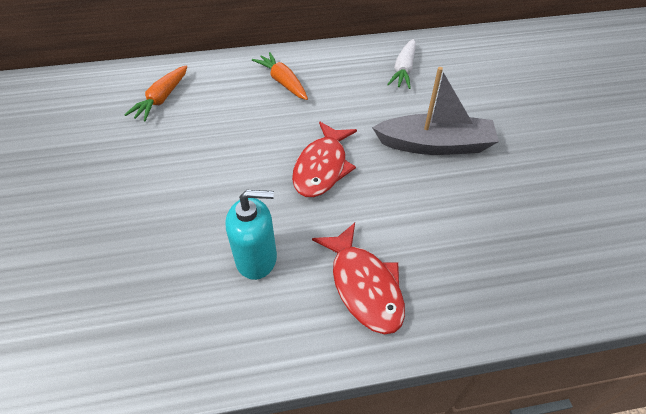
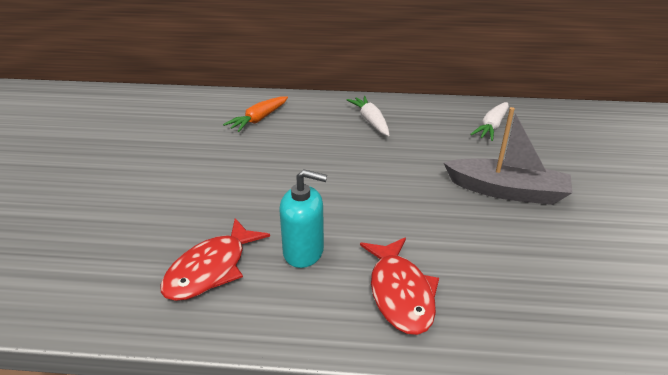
camera: 15 degrees right, 15 degrees down
orange carrot [252,52,308,100] -> white carrot [347,96,389,136]
red fish [292,122,357,197] -> red fish moved to [161,218,270,301]

